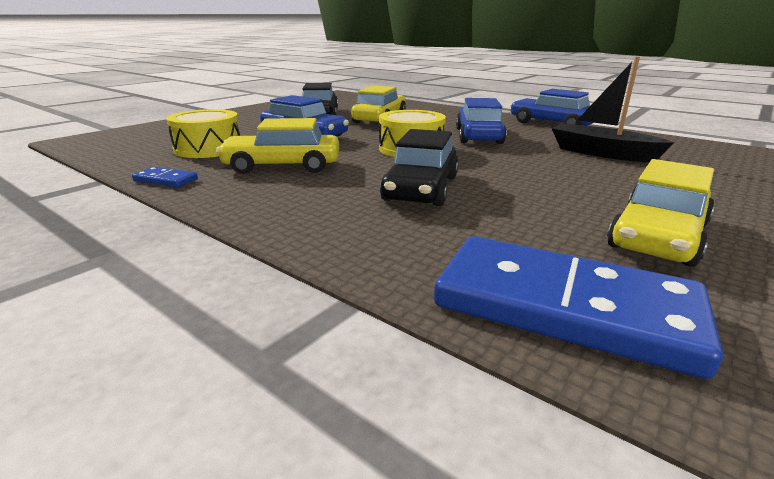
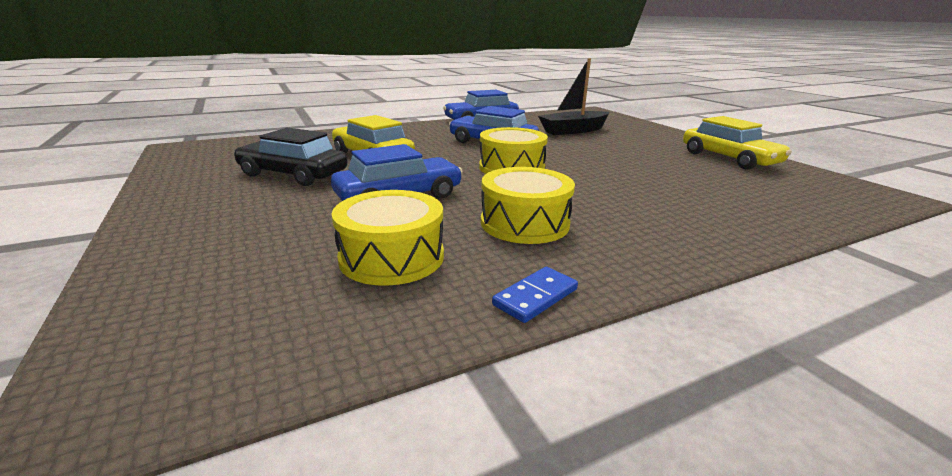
camera: 65 degrees left, 0 degrees up
yellow car [216,118,339,174] -> yellow drum [481,167,575,244]
black car [380,129,459,206] -> none
blue domino [434,236,723,379] -> none

